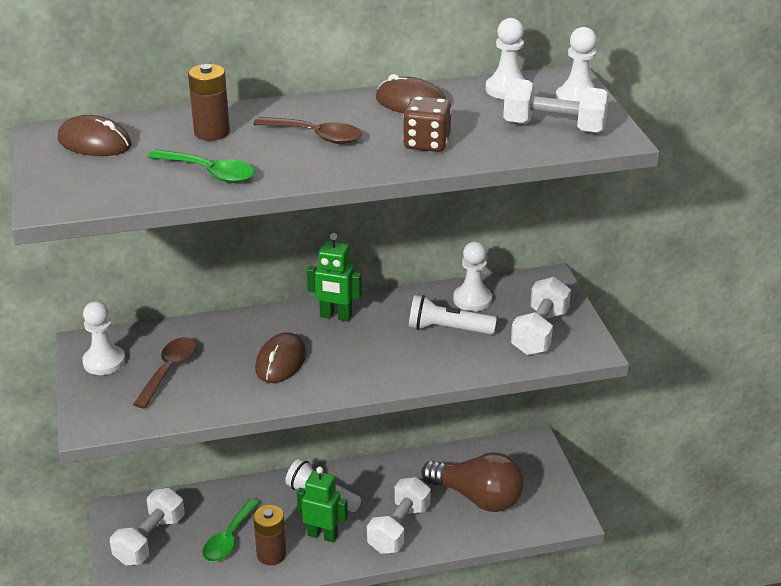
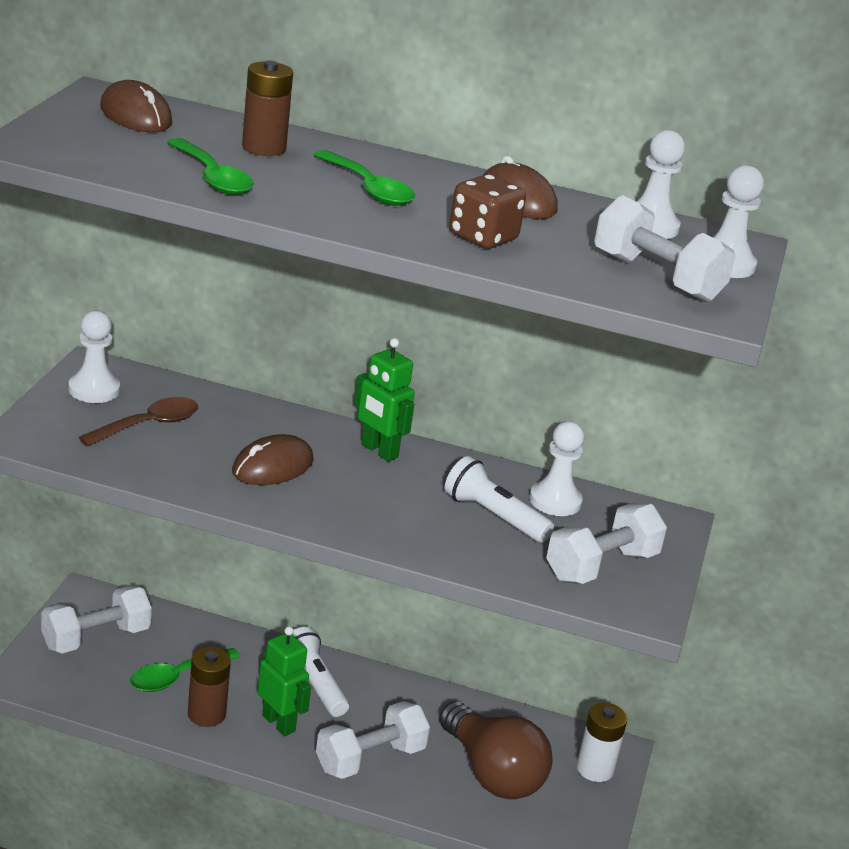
camera: 25 degrees right, 5 degrees down
brown spoon [253,117,362,144] -> green spoon [314,150,415,206]
none -> white battery [577,703,627,782]

